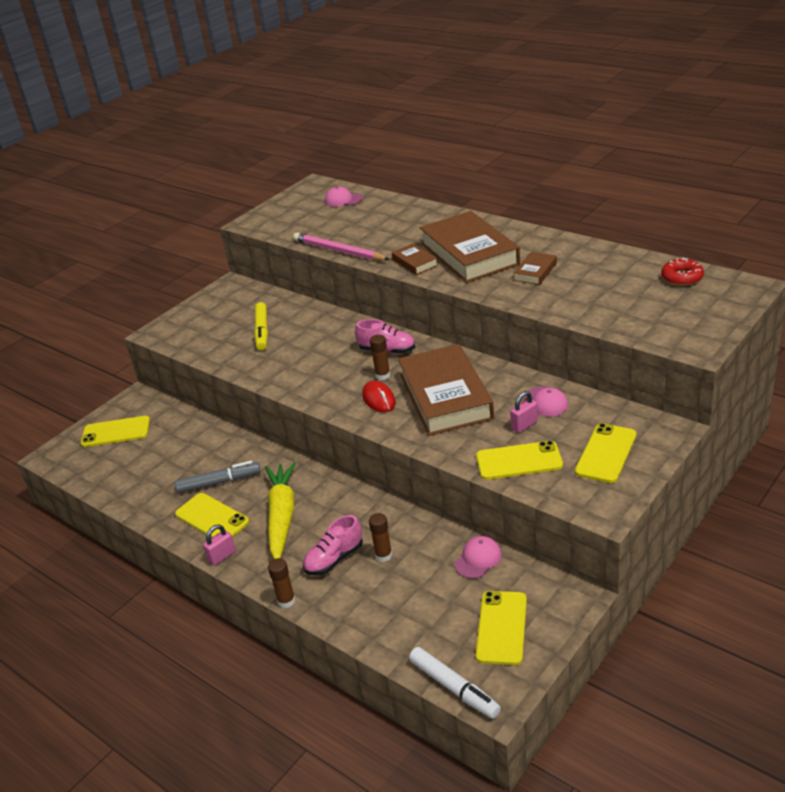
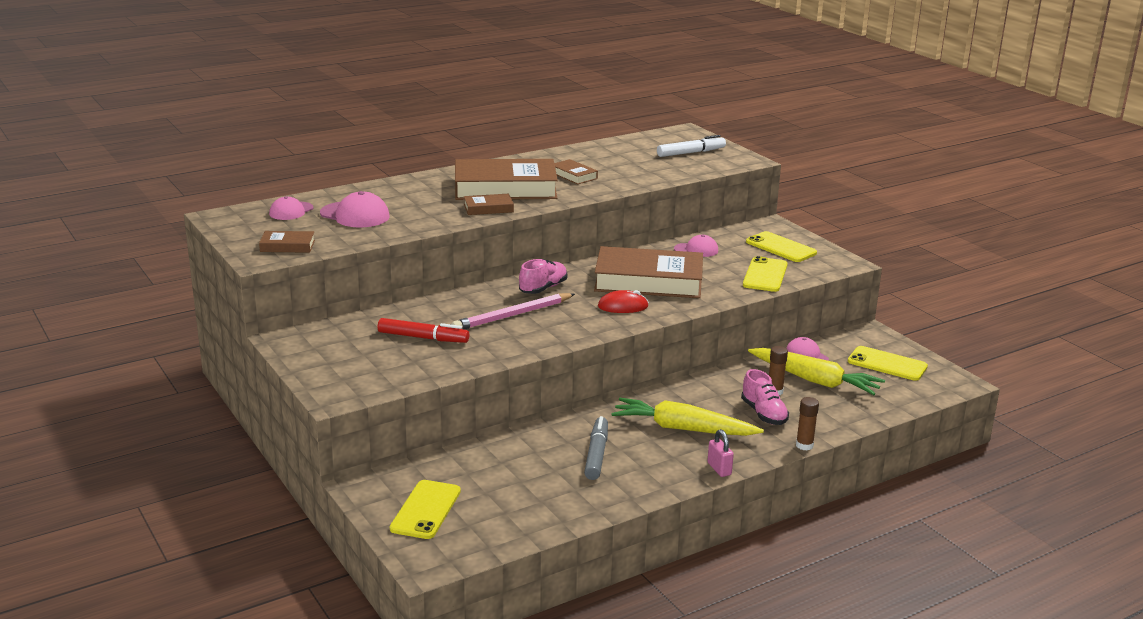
camera: 75 degrees left, 10 degrees down
yellow phone [175,493,249,538] -> none
yellow marker [254,302,268,350] -> red marker [378,318,469,343]
pink pencil [293,233,390,261] -> pink pencil moved to [451,293,575,330]
brown glue stick [370,335,390,380] -> none
white marker [409,647,501,719] -> white marker moved to [657,135,726,157]
pink padlock [510,391,538,433] -> none
red donut [661,258,704,286] -> none
none -> brown book [259,231,315,253]
none -> pink cap [320,191,390,228]
none -> yellow carrot [748,348,885,395]

